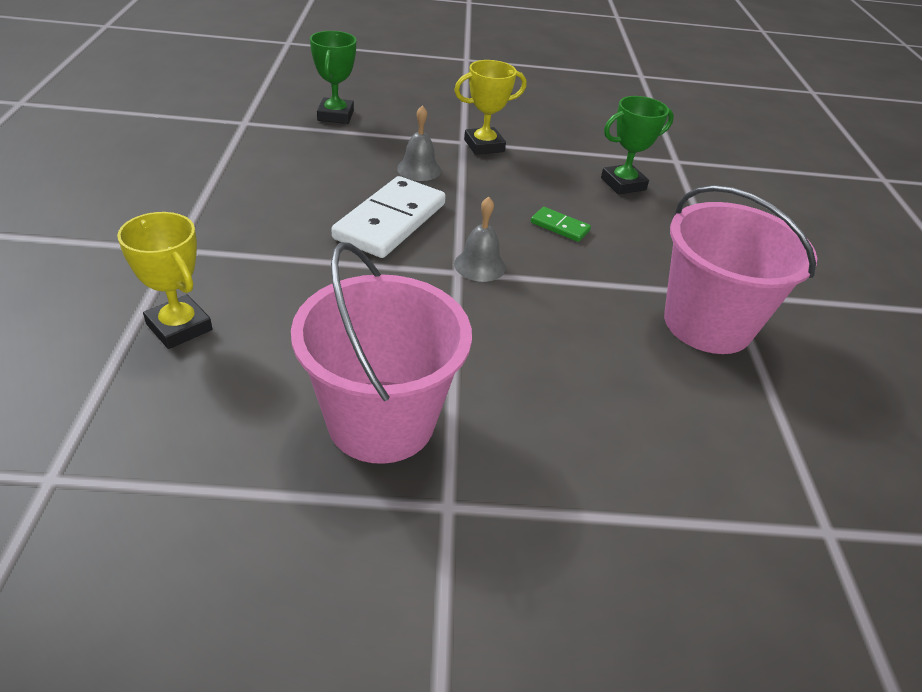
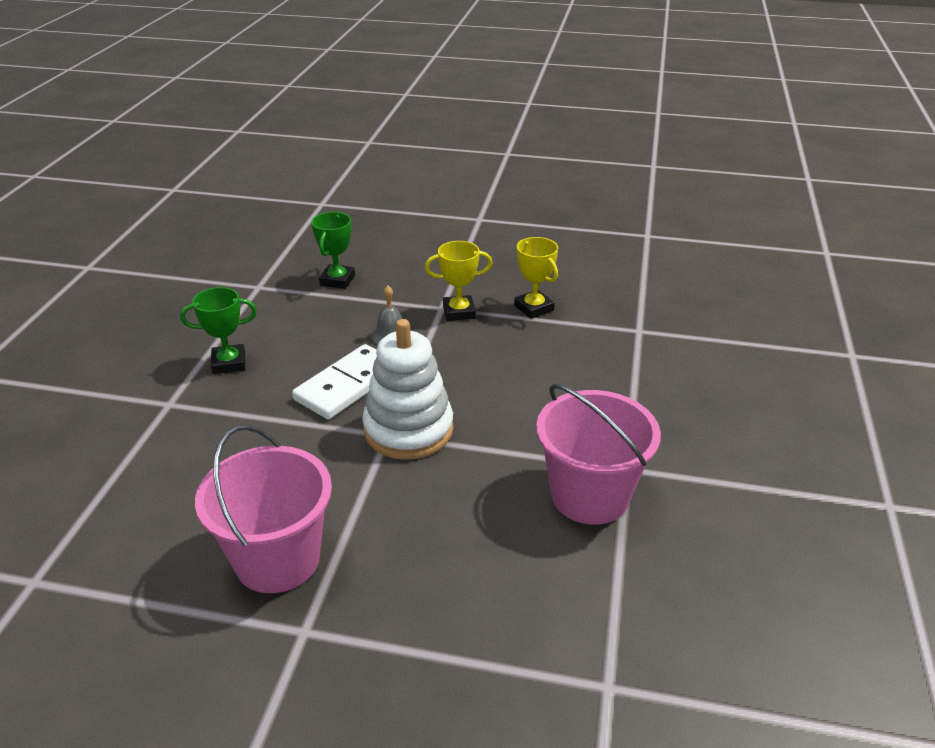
camera: 15 degrees right, 5 degrees down
yellow trophy [117,212,212,349] -> yellow trophy moved to [514,237,558,319]
grey bell [454,197,506,282] -> white stacking toy [362,319,454,460]
green domino [531,207,591,242] -> none
green trophy [601,96,674,195] -> green trophy moved to [180,287,257,374]

